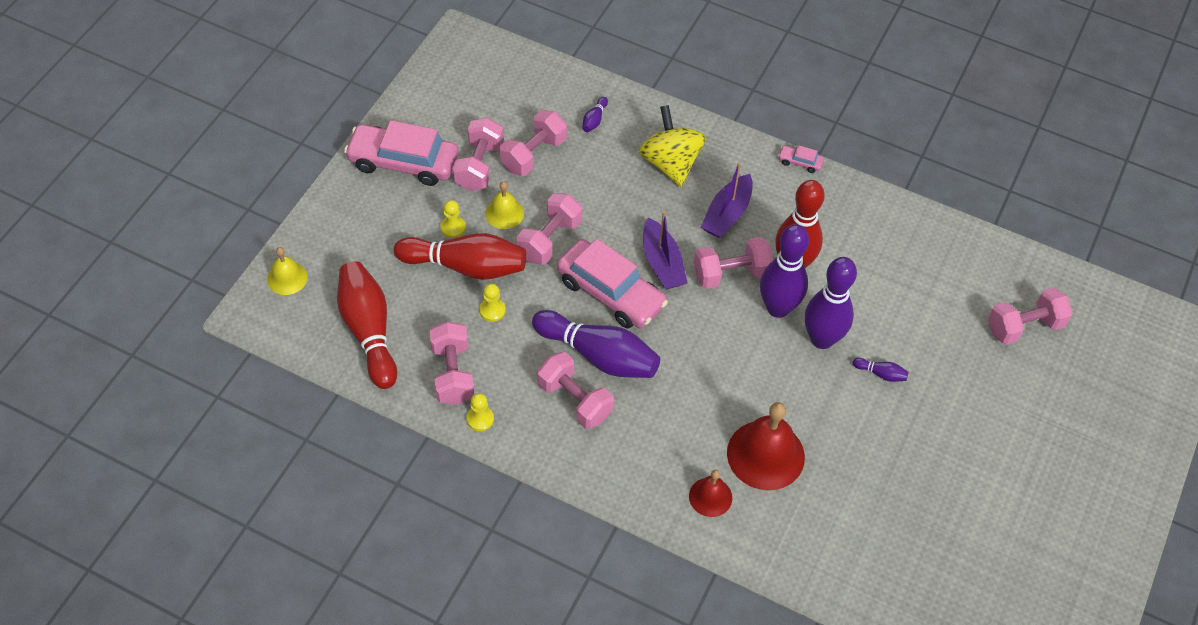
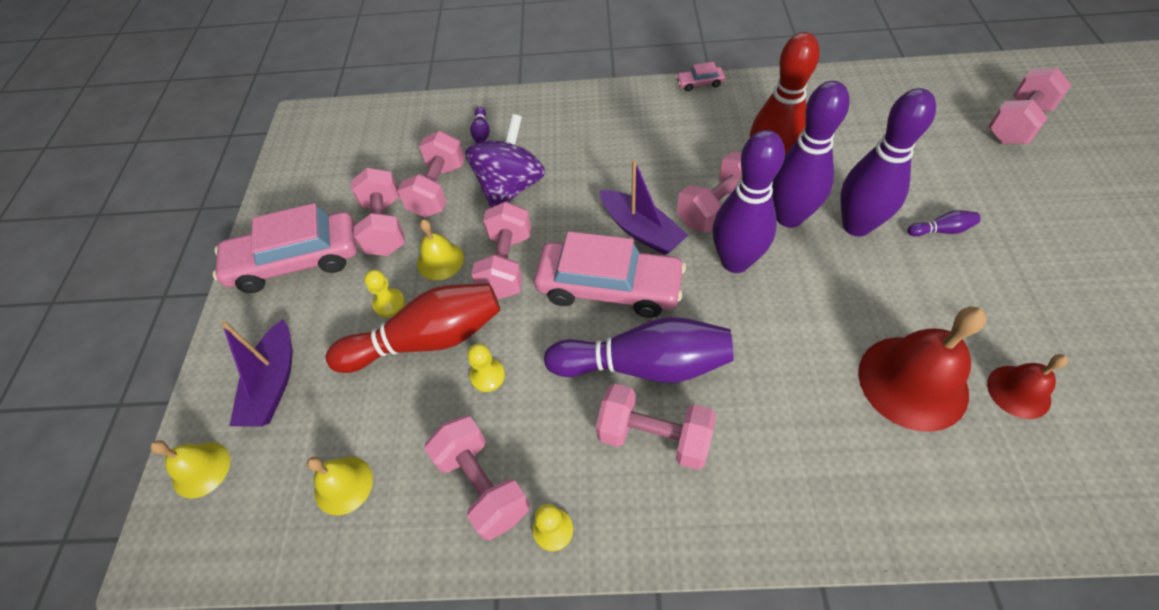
camera: 20 degrees left, 0 degrees up
red bowling pin [337,261,397,389] -> yellow bell [307,457,373,515]
yellow spinning top [639,105,706,187] -> none
red bell [689,470,732,517] -> red bell moved to [987,354,1068,419]
purple boat [701,162,753,238] -> purple boat moved to [221,319,292,427]
none -> purple spinning top [465,114,545,208]
none -> purple bowling pin [713,130,785,273]

